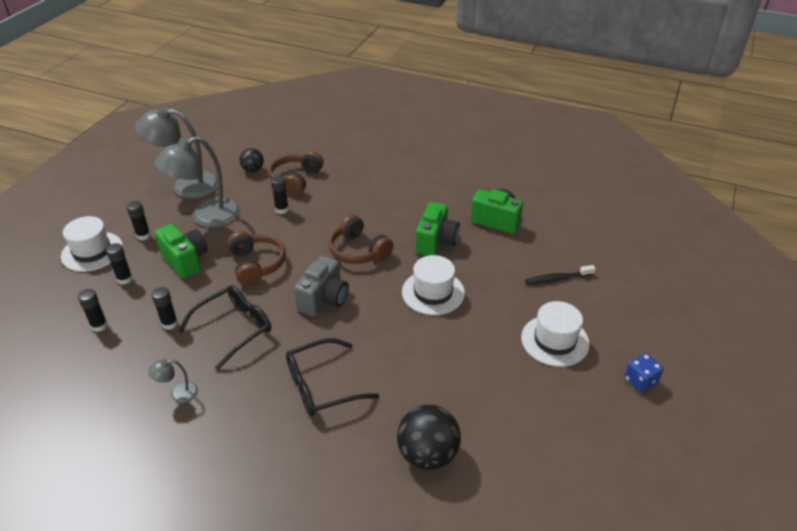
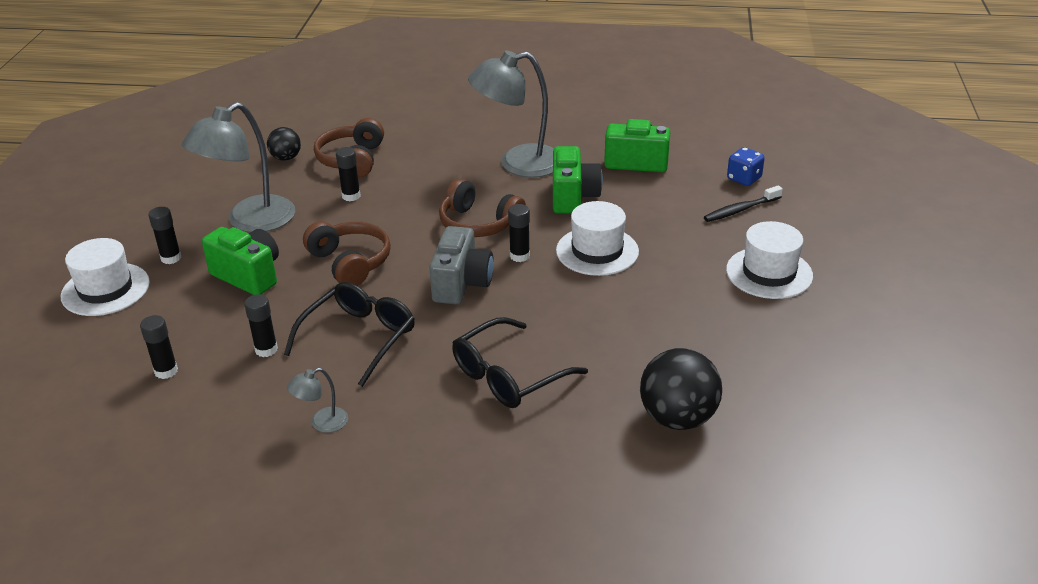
camera: 15 degrees left, 5 degrees down
black glue stick [106,243,133,285] -> black glue stick moved to [508,204,530,262]
grey lamp [135,106,218,199] -> grey lamp moved to [468,51,554,178]
blue dice [625,353,663,392] -> blue dice moved to [727,147,765,186]

